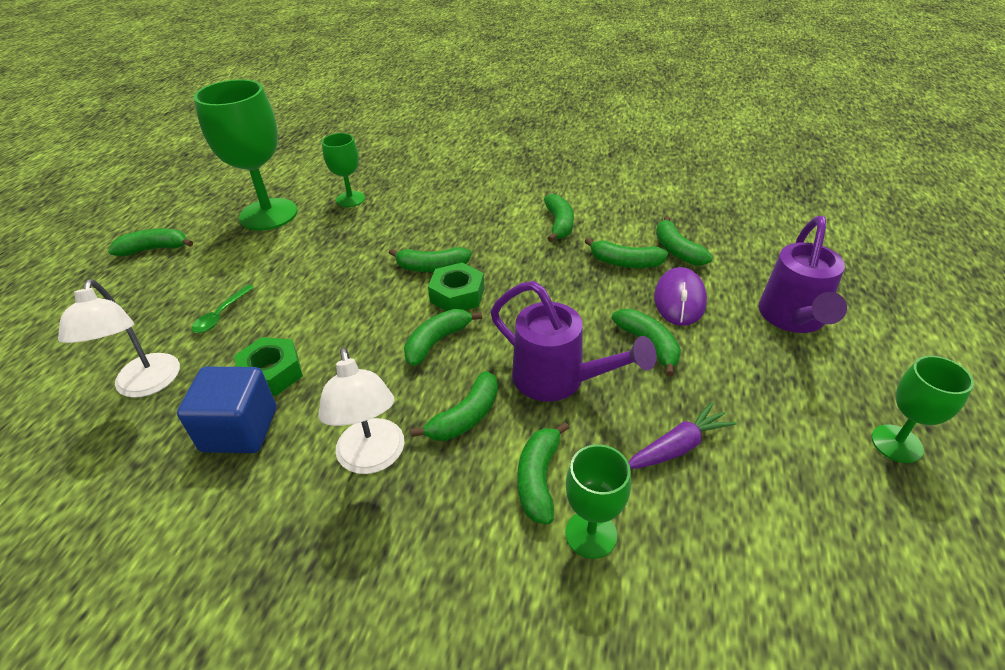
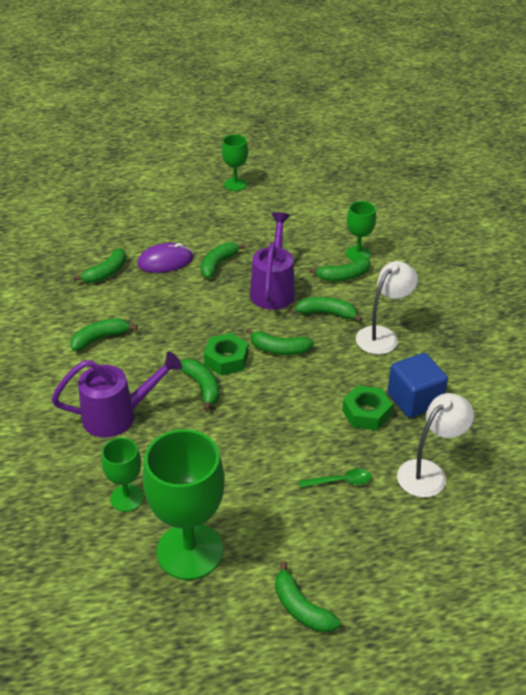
camera: 120 degrees left, 0 degrees up
green banana [584,238,668,268] -> none
purple carrot [628,402,737,469] -> none
purple watering can [759,216,847,333] -> purple watering can moved to [51,352,182,438]

